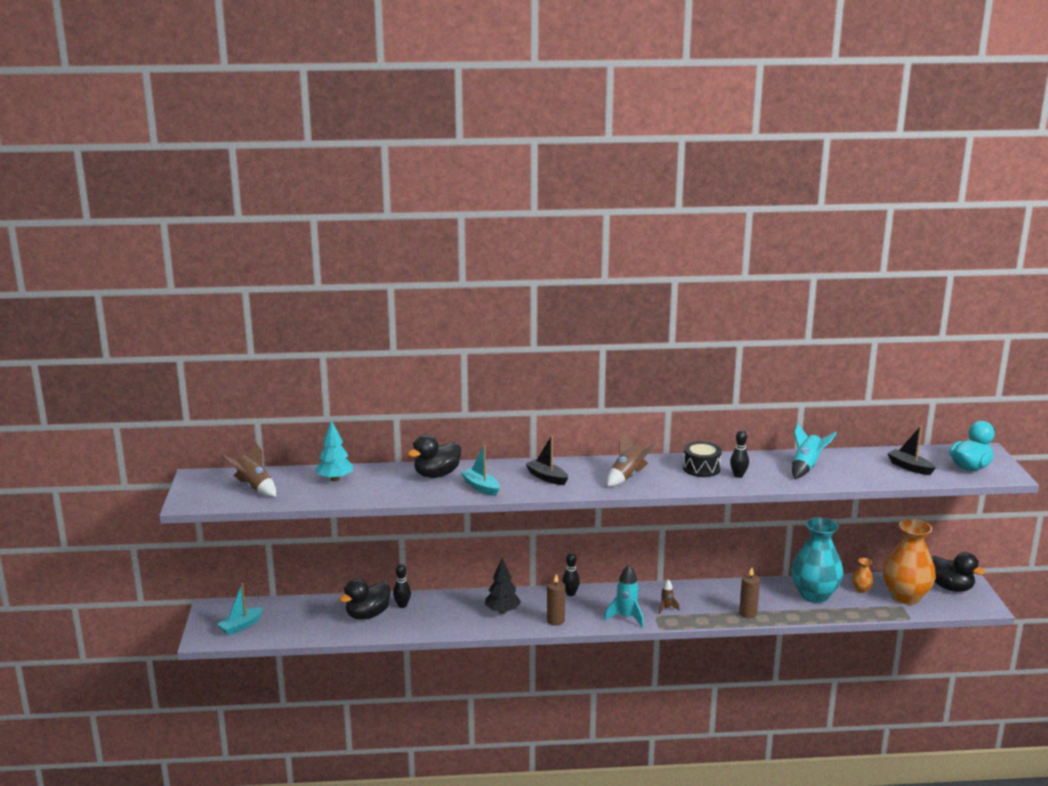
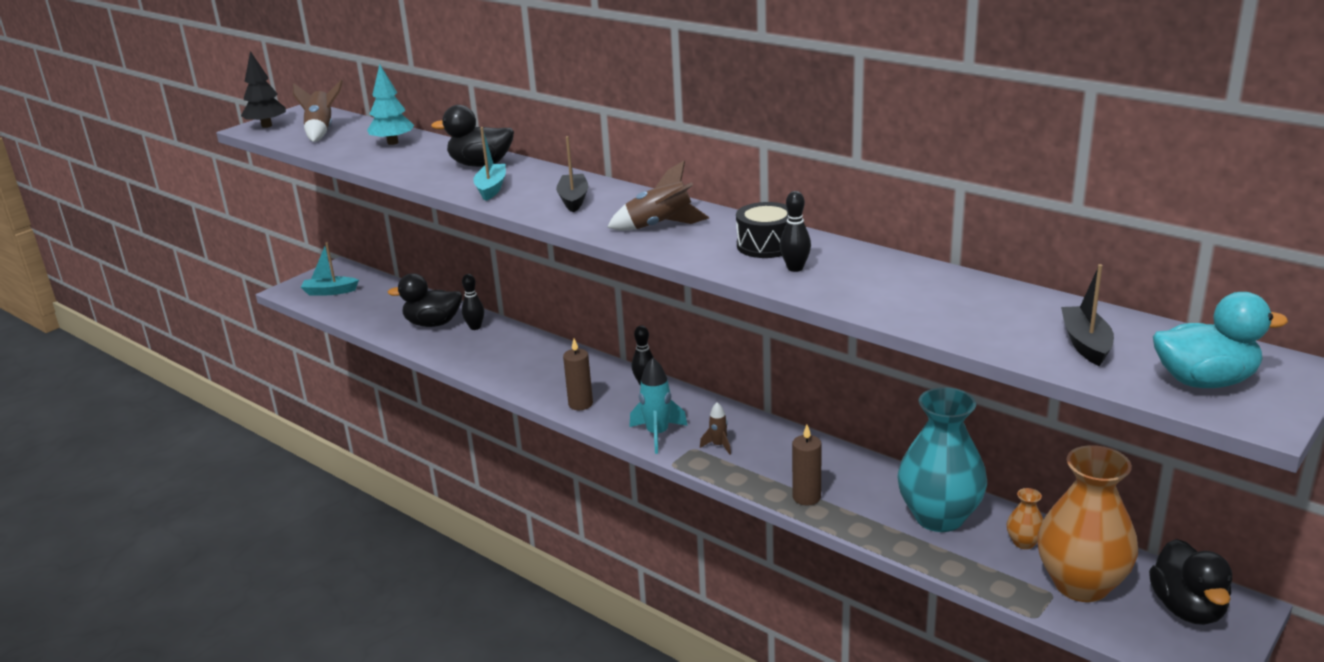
camera: 45 degrees right, 5 degrees up
black tree [485,558,521,614] -> black tree moved to [241,51,286,128]
turquoise rocket [792,423,837,479] -> none

